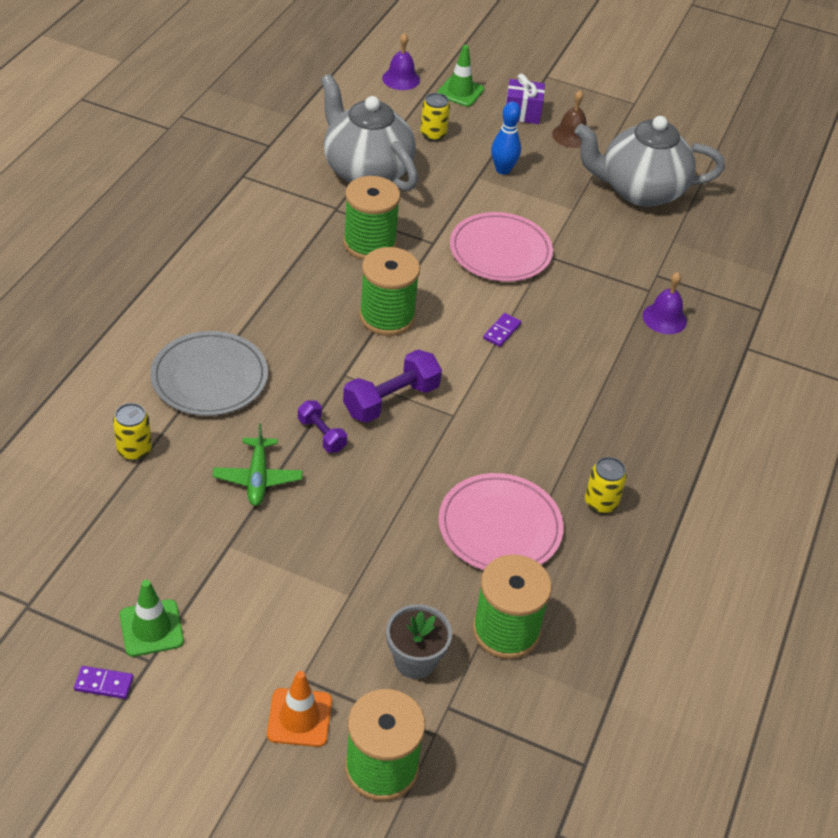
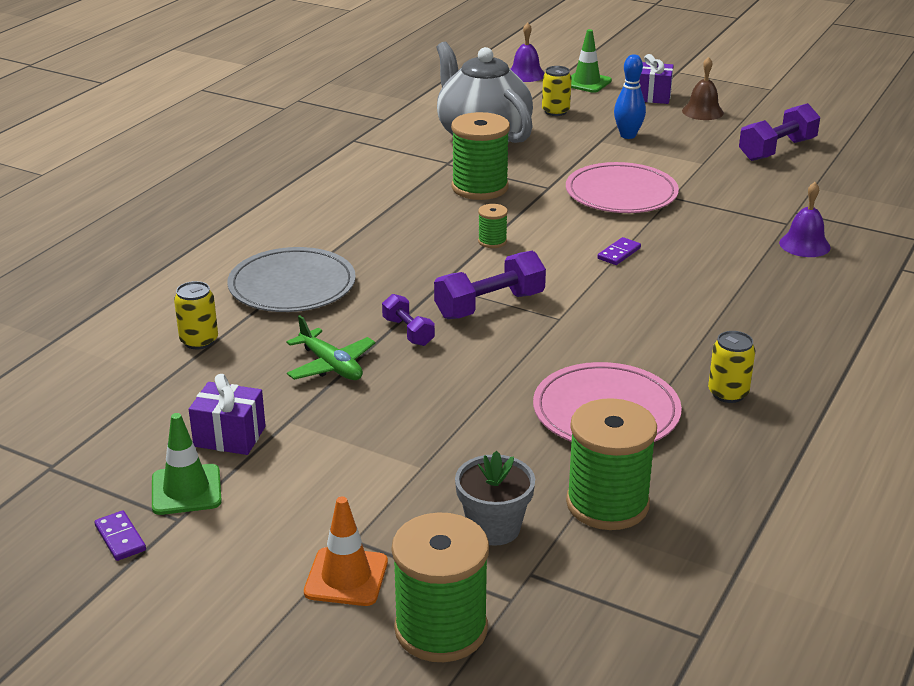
camera: 10 degrees right, 15 degrees down
purple domino [74,666,134,699] -> purple domino turned 45 degrees clockwise [94,511,146,561]
green plane [213,424,303,506] -> green plane turned 45 degrees counterclockwise [286,315,375,380]
green spool [359,247,420,336] -> green spool [478,204,508,248], size x0.47
grey teapot [575,116,725,207] -> purple dumbbell [739,103,820,161]
none -> purple gift [189,374,266,455]

